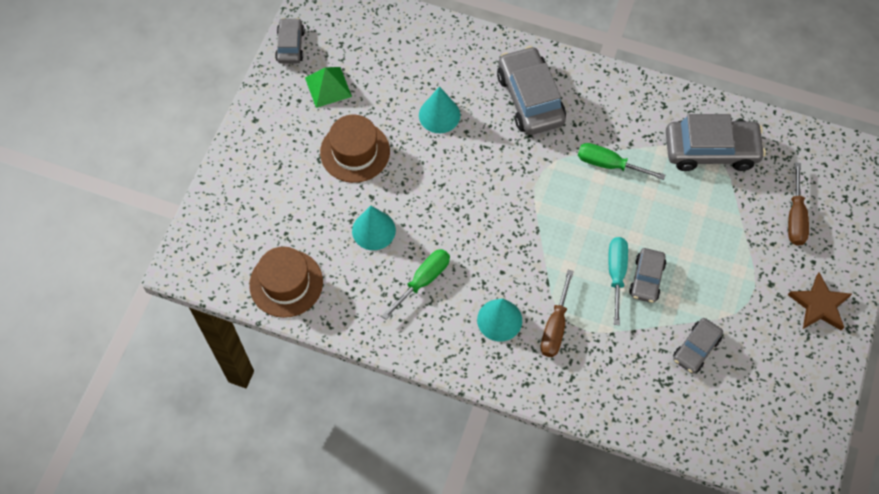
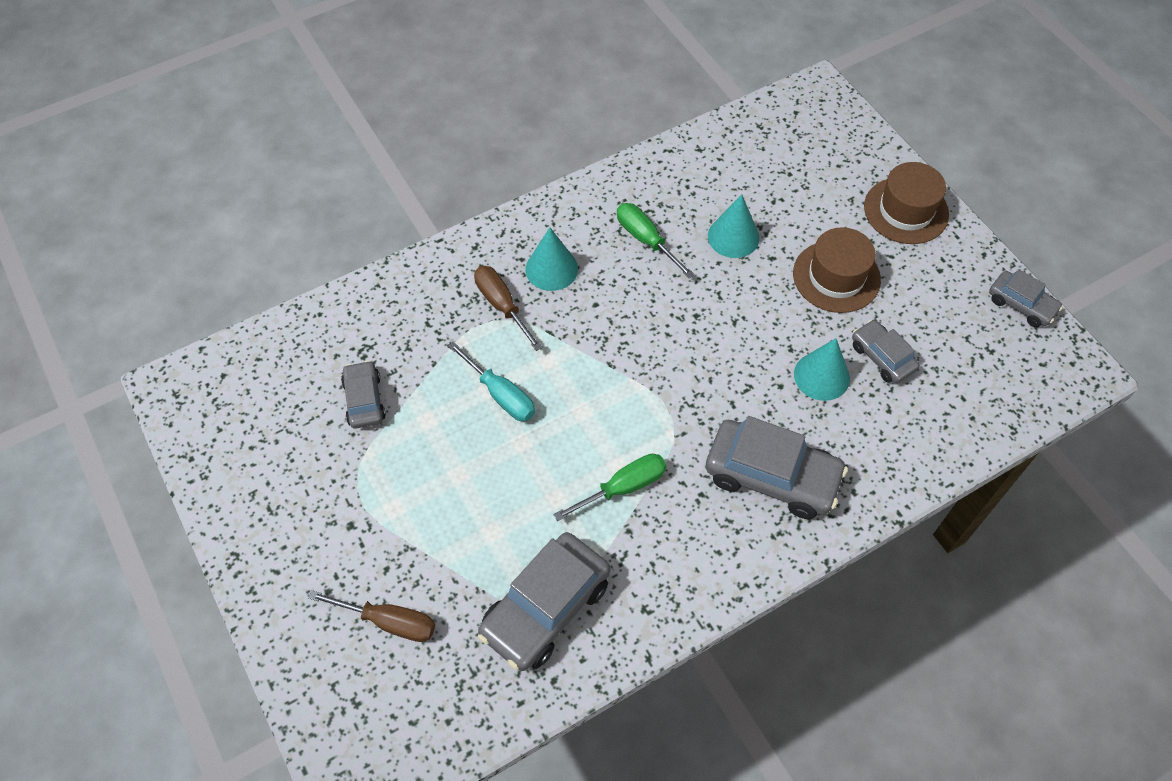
camera: 130 degrees right, 5 degrees down
brown hat [249,247,323,318] -> brown hat moved to [864,162,949,244]
green pyramid [305,67,352,108] -> none
green screwdriver [382,249,450,320] -> green screwdriver turned 150 degrees clockwise [617,203,695,278]
grey car [629,248,666,303] -> grey car moved to [852,320,919,383]
brown screwdriver [788,162,809,246] -> brown screwdriver turned 150 degrees clockwise [308,590,435,642]
brown star [788,273,852,331] -> none

